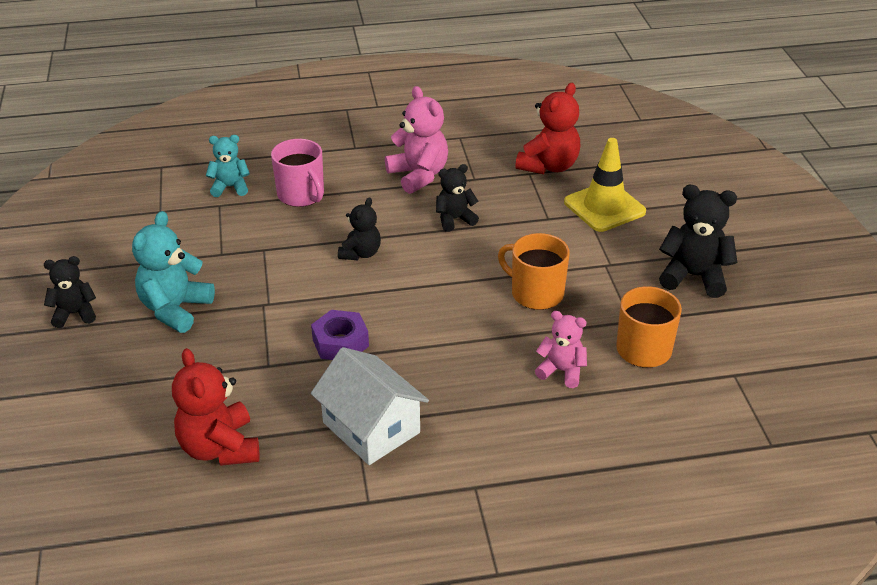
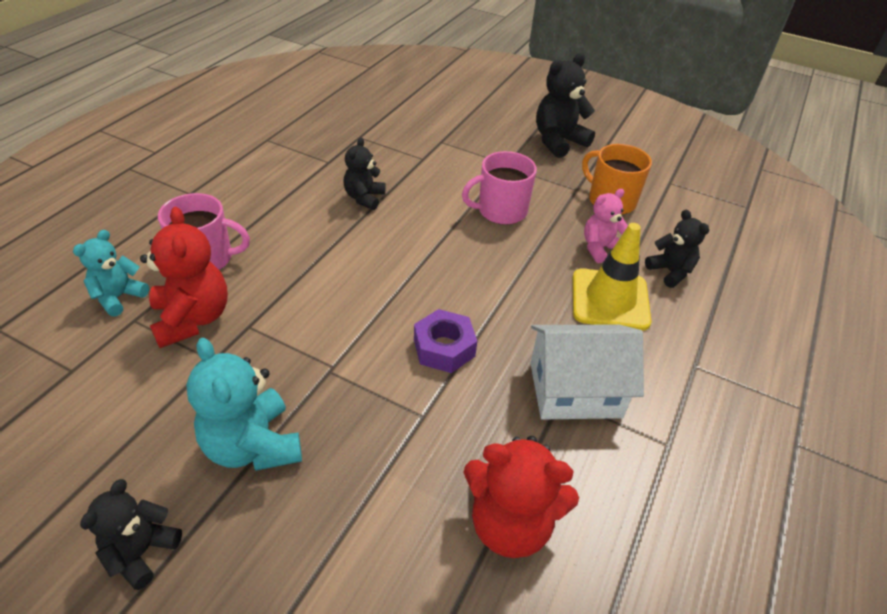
camera: 55 degrees left, 5 degrees up
black teddy bear [338,197,381,260] -> black teddy bear moved to [645,210,709,288]
pink teddy bear [385,86,448,194] -> none
orange mug [498,233,570,310] -> pink mug [462,151,537,225]
red teddy bear [515,83,580,174] -> red teddy bear moved to [140,207,228,348]
yellow traffic cone [564,138,646,232] -> yellow traffic cone moved to [573,223,651,331]

